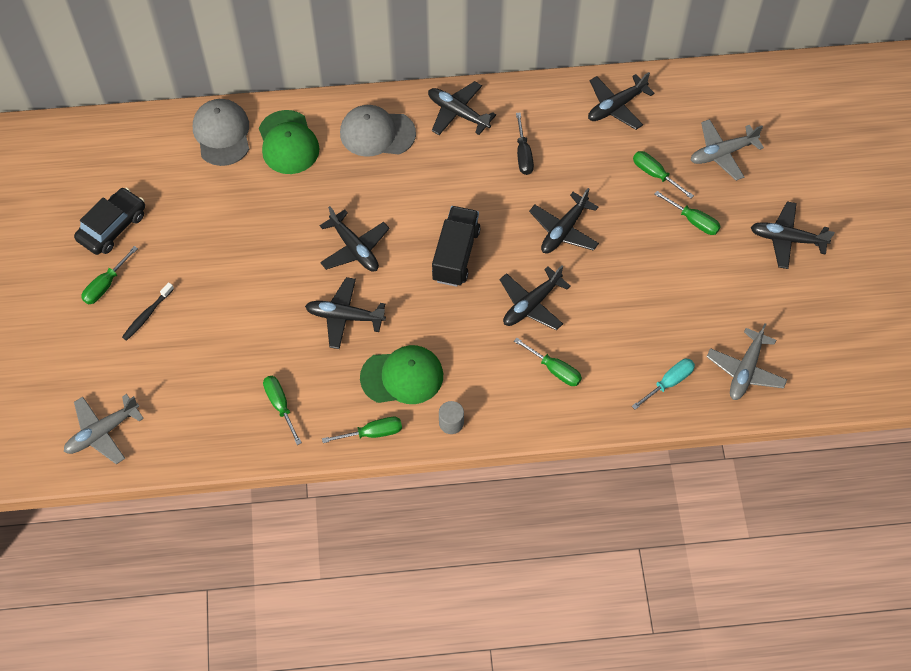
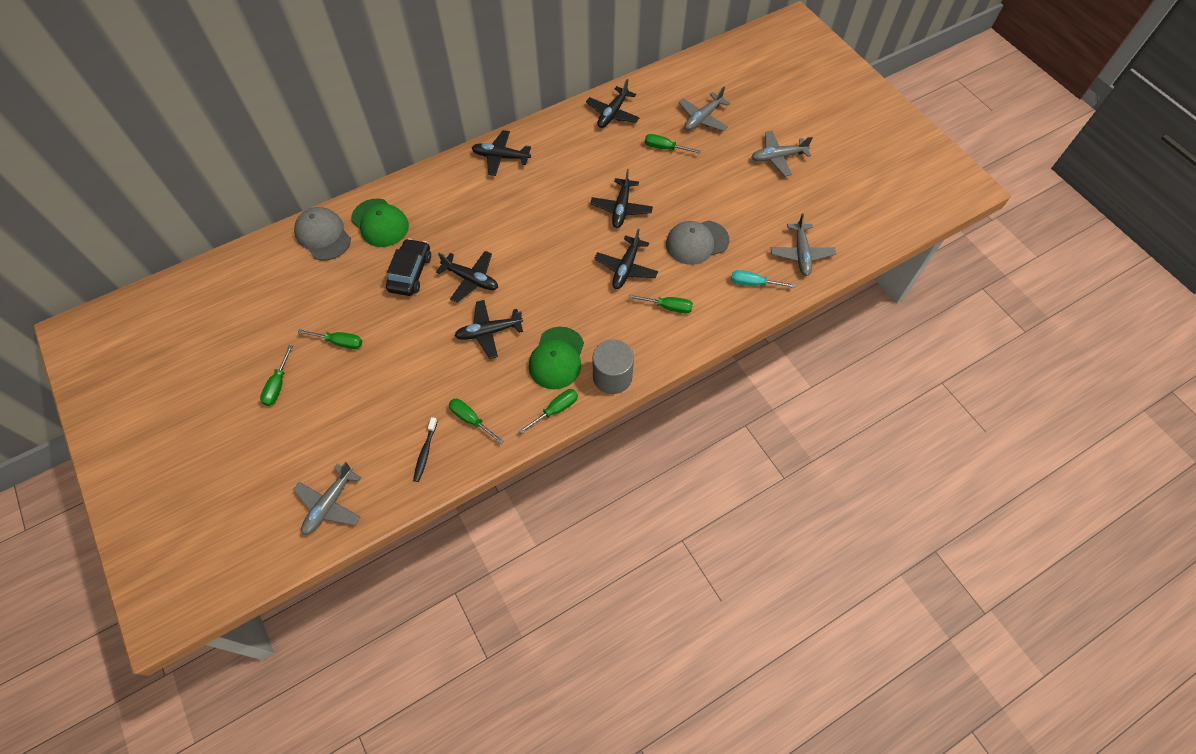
camera: 25 degrees left, 0 degrees up
black car [74,188,145,255] -> black car moved to [386,238,431,296]
black toothbrush [122,282,174,341] -> black toothbrush moved to [413,417,438,482]
grey cap [340,105,416,157] -> grey cap moved to [666,220,729,265]
green cap [360,345,443,404] -> green cap turned 135 degrees clockwise [528,327,584,389]
black truck [432,206,481,287] -> none
grey cylinder [439,401,464,434] -> grey cylinder [593,339,634,394], size x1.88
black screwdriver [516,113,534,175] -> none
turquoise screwdriver [632,359,695,410] -> turquoise screwdriver turned 105 degrees counterclockwise [731,270,796,288]
green screwdriver [654,191,721,235] -> green screwdriver moved to [298,329,362,349]
black plane [751,202,835,269] -> grey plane [751,131,813,176]

